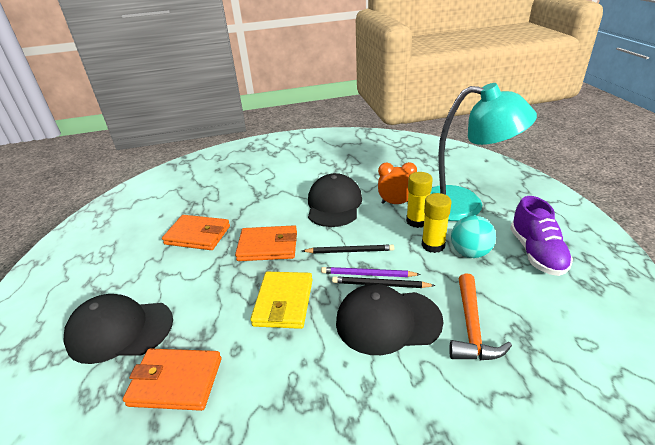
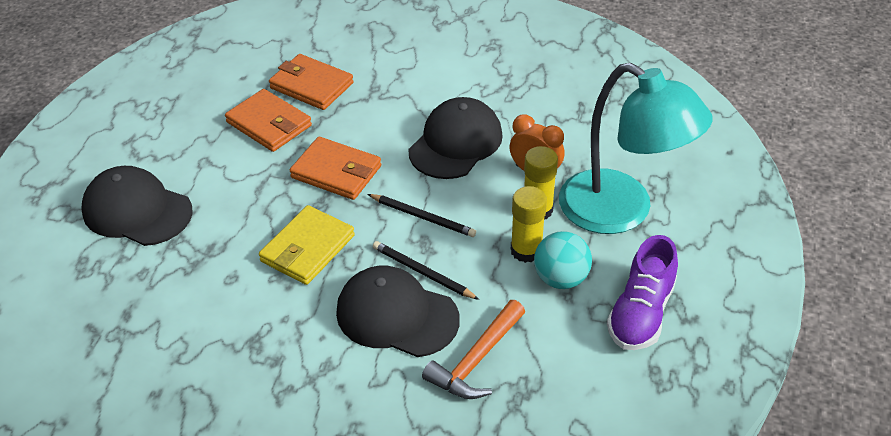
camera: 25 degrees right, 10 degrees up
orange wallet [123,348,222,411] -> orange wallet moved to [269,54,354,110]
purple pencil [321,267,421,277] -> none

